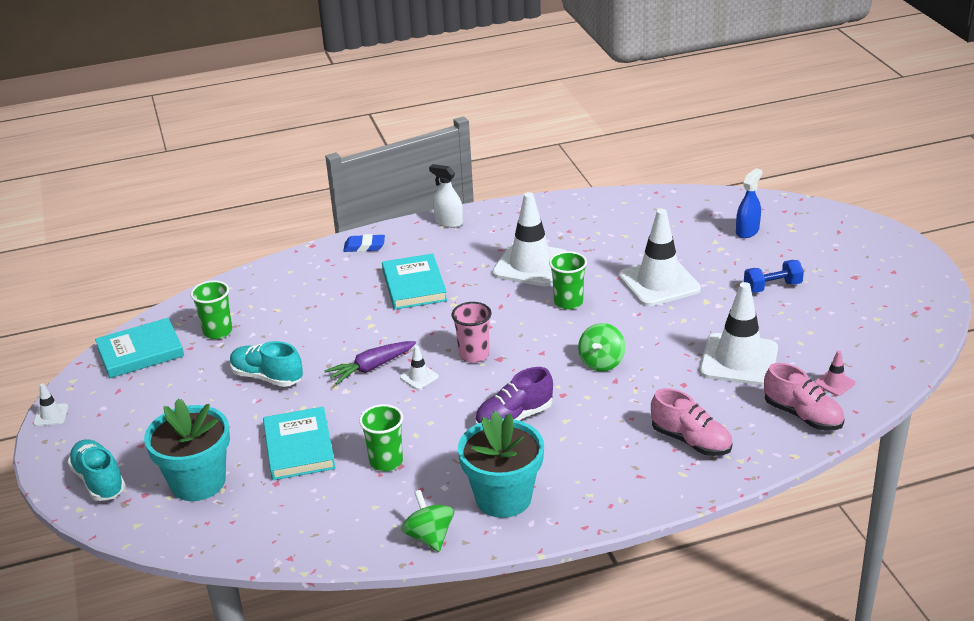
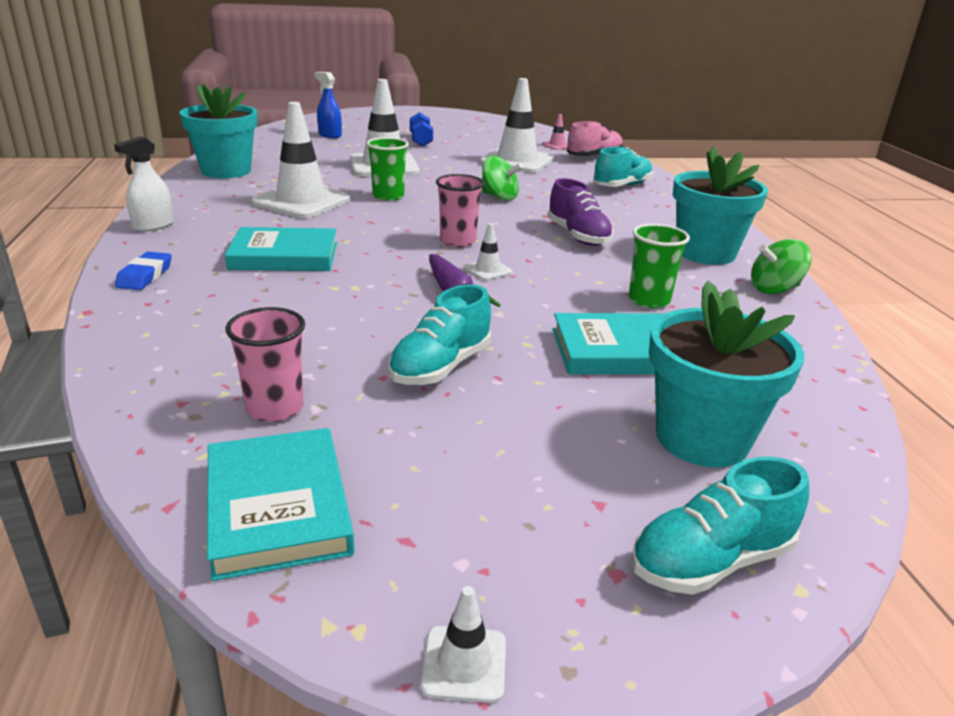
camera: 85 degrees left, 5 degrees down
green cup [190,280,232,339] -> pink cup [226,307,305,422]
pink shoe [651,388,732,456] -> turquoise shoe [593,147,653,187]
none -> turquoise flower pot [179,84,258,178]

